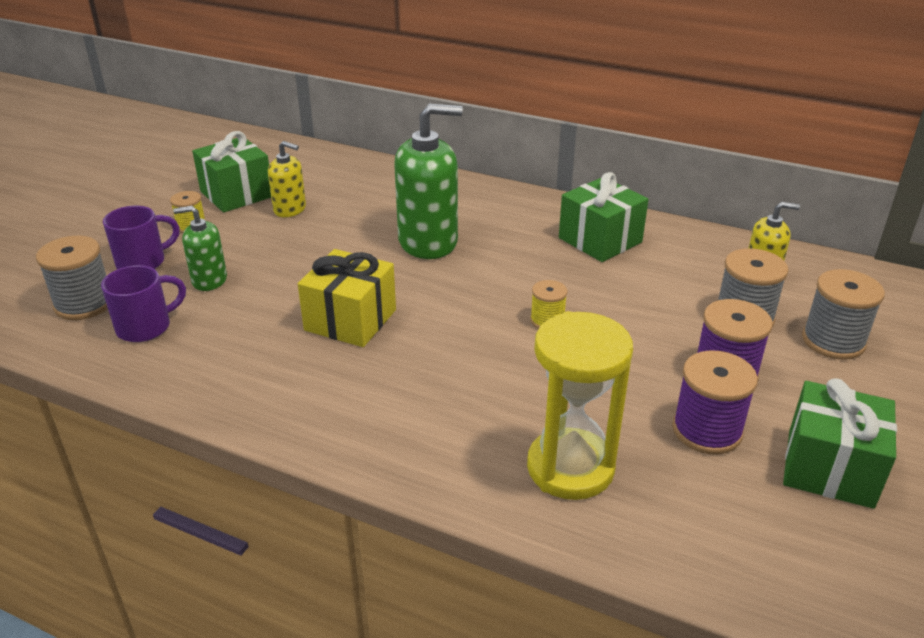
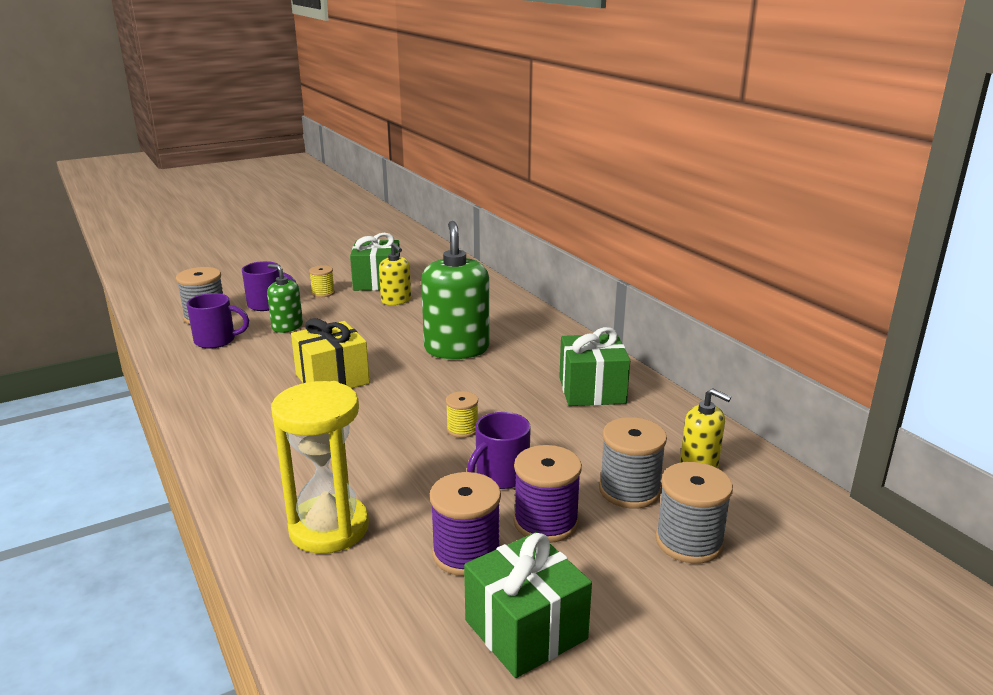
camera: 35 degrees right, 10 degrees down
green soap dispenser [394,104,463,259] -> green soap dispenser turned 120 degrees counterclockwise [421,221,489,359]
none -> purple mug [467,412,531,489]

